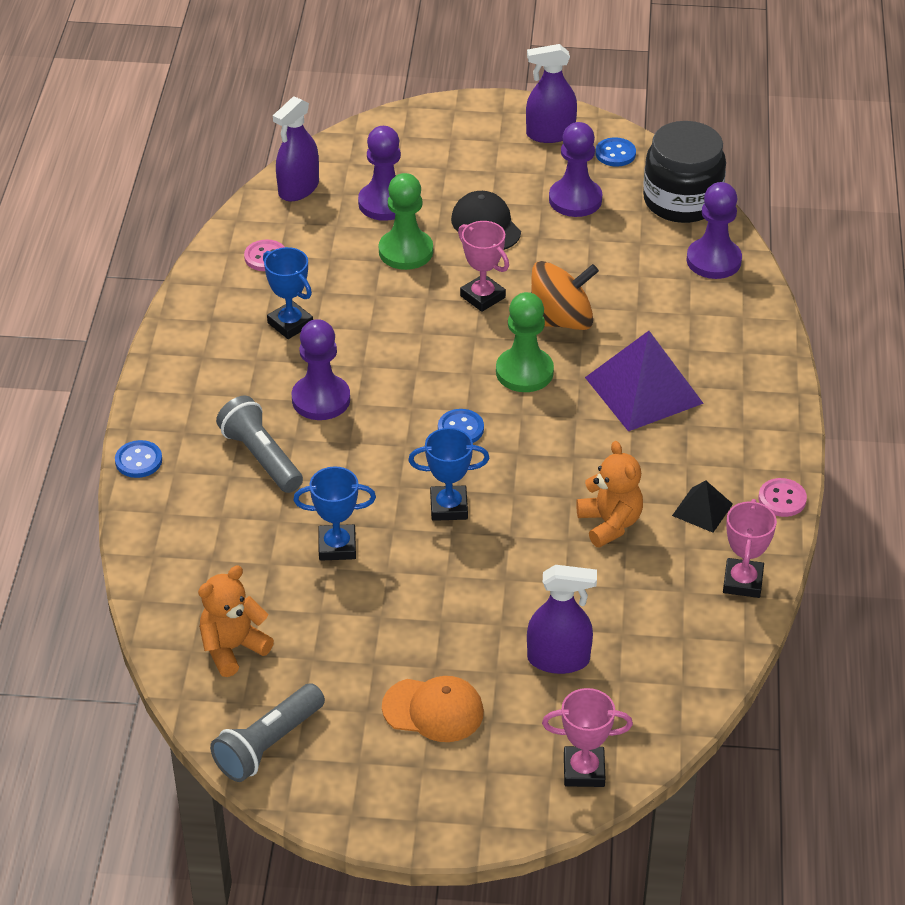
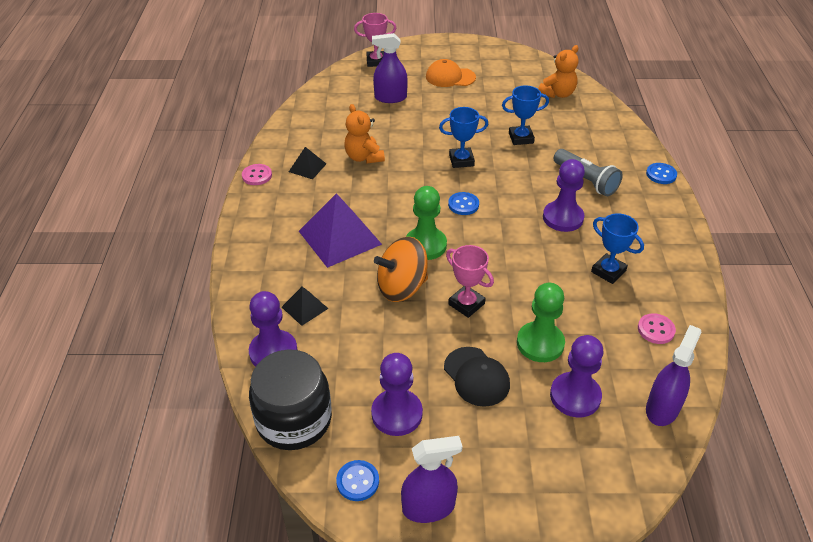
camera: 175 degrees right, 0 degrees up
grey flashlight [210,683,325,782] -> none
pink trophy [723,499,777,598] -> none
none -> black pyramid [282,287,329,326]

